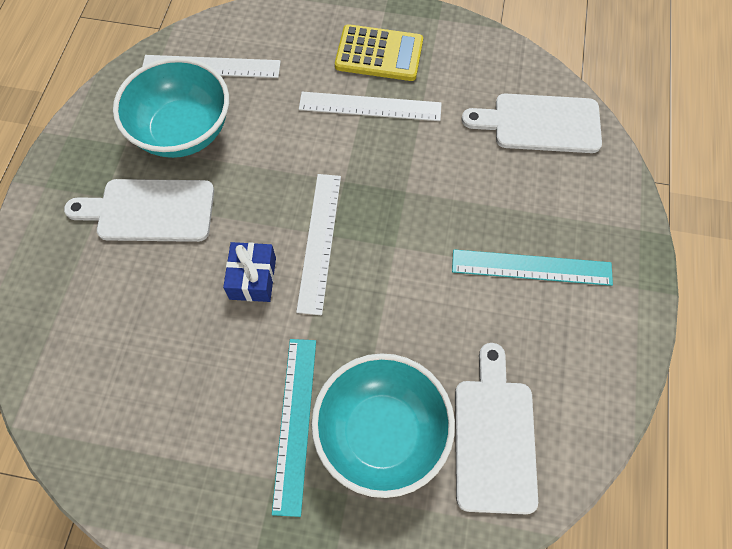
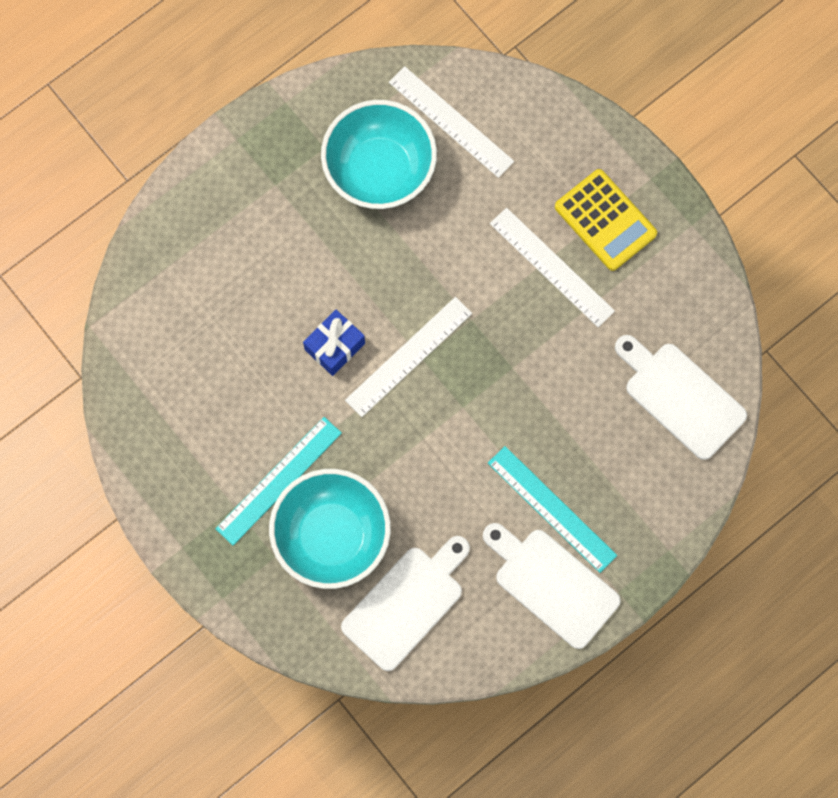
camera: 40 degrees right, 10 degrees up
white cutting board [64,179,214,242] -> white cutting board moved to [483,523,621,649]

